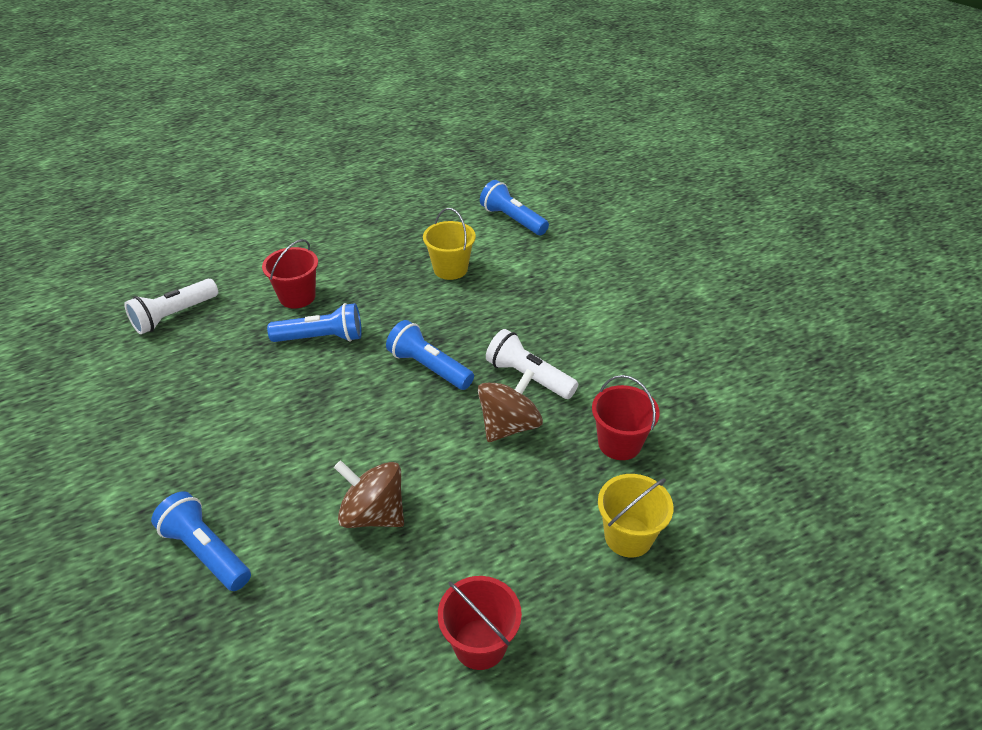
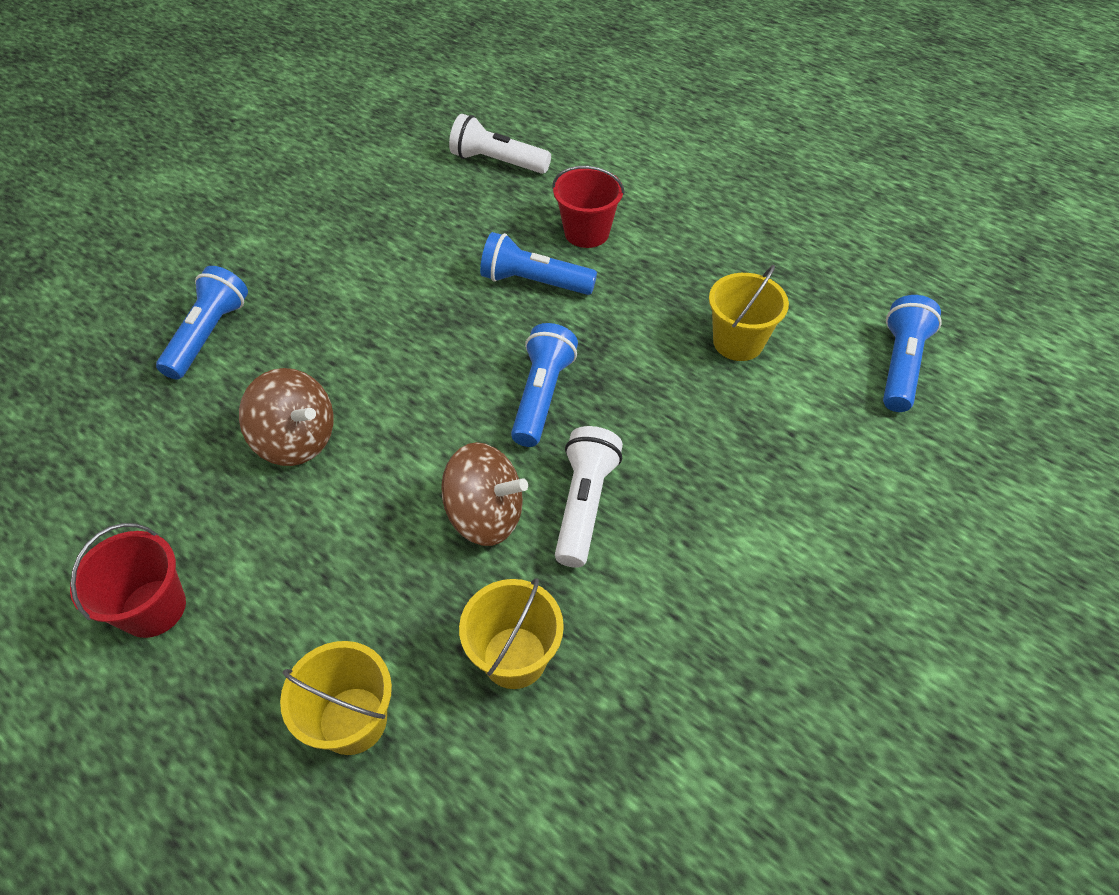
camera: 65 degrees right, 10 degrees up
blue flashlight [267,303,362,342] -> blue flashlight turned 135 degrees clockwise [480,232,597,295]
brown spinning top [334,460,404,528] -> brown spinning top turned 120 degrees clockwise [239,368,334,466]
red bucket [592,375,660,460] -> yellow bucket [459,578,564,689]

